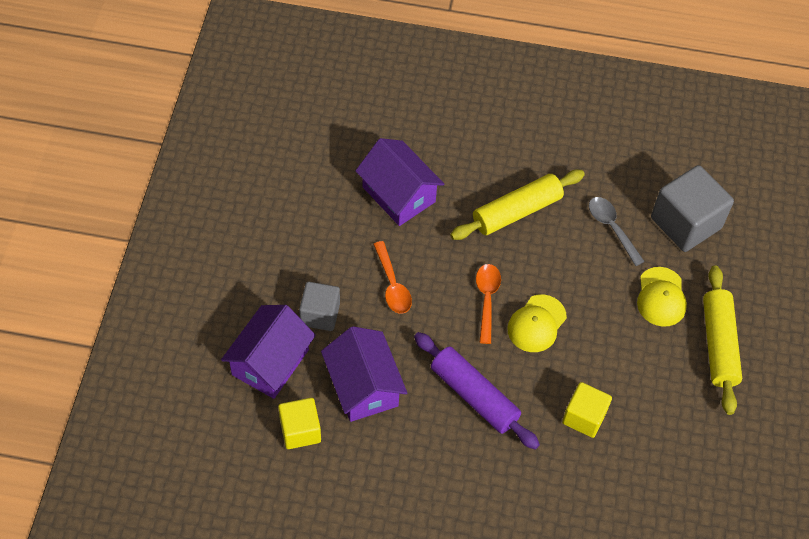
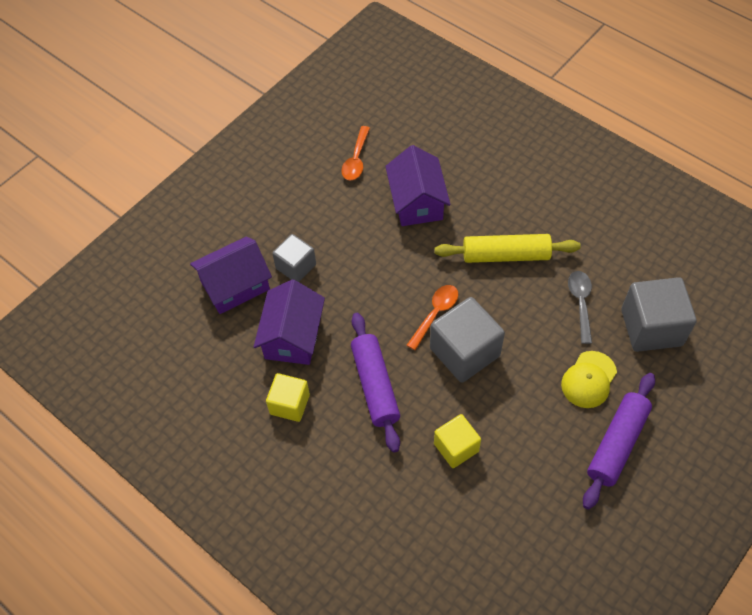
camera: 35 degrees right, 0 degrees up
yellow cube [278,398,321,449] -> yellow cube moved to [266,373,310,422]
orange spoon [373,241,412,314] -> orange spoon moved to [341,126,370,180]
yellow cap [507,294,567,352] -> grey cube [430,297,505,383]
yellow rolling pin [703,265,742,415] -> purple rolling pin [583,373,655,510]

